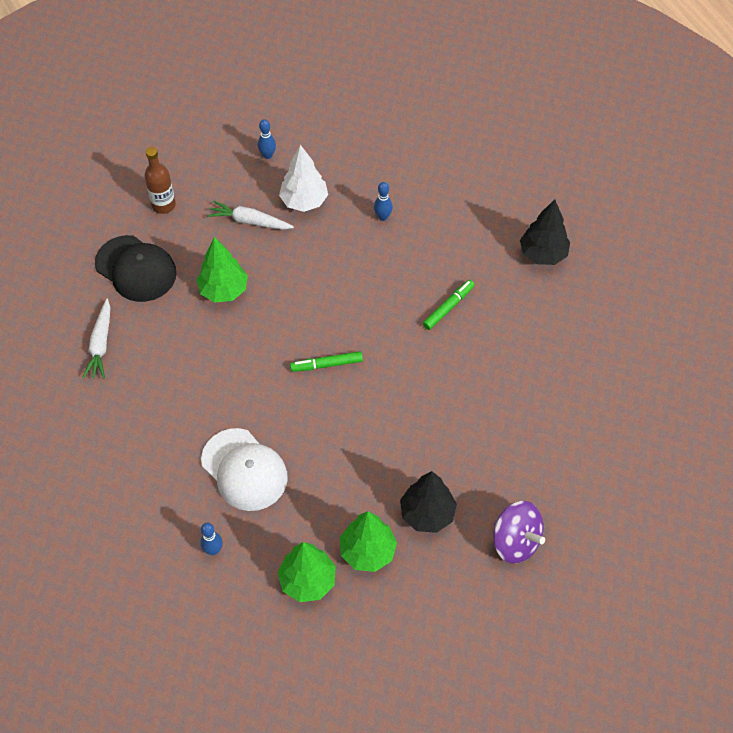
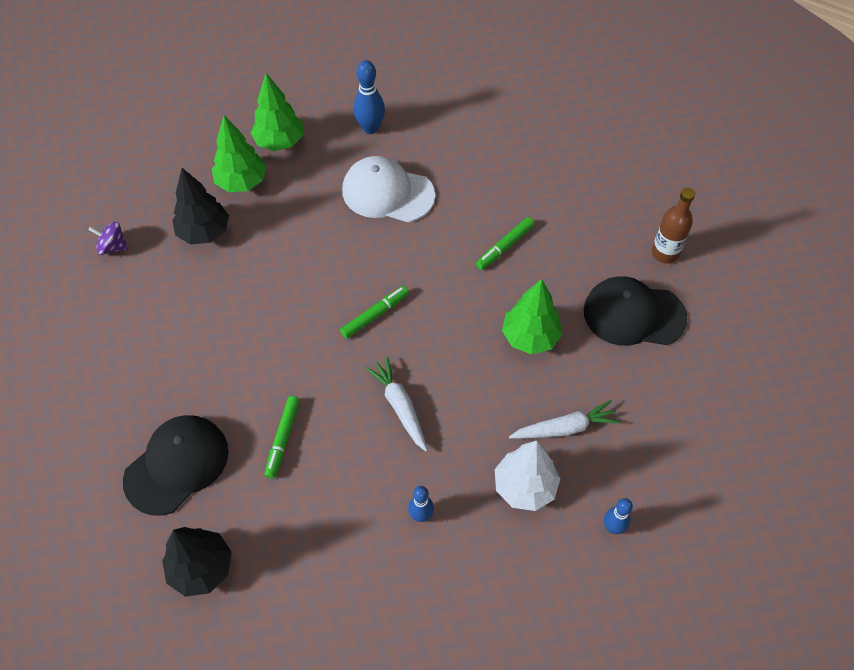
camera: 150 degrees right, 0 degrees up
white carrot [82,299,110,379] -> white carrot moved to [365,357,428,451]
brown bottle [144,147,176,214] -> brown bottle moved to [652,188,695,264]
blue bowling pin [200,523,223,555] -> blue bowling pin [353,60,385,134], size x1.55
purple spinning top [493,501,545,564] -> purple spinning top [89,222,128,255], size x0.60
none -> black cap [123,415,229,516]
none -> green marker [476,217,534,270]

